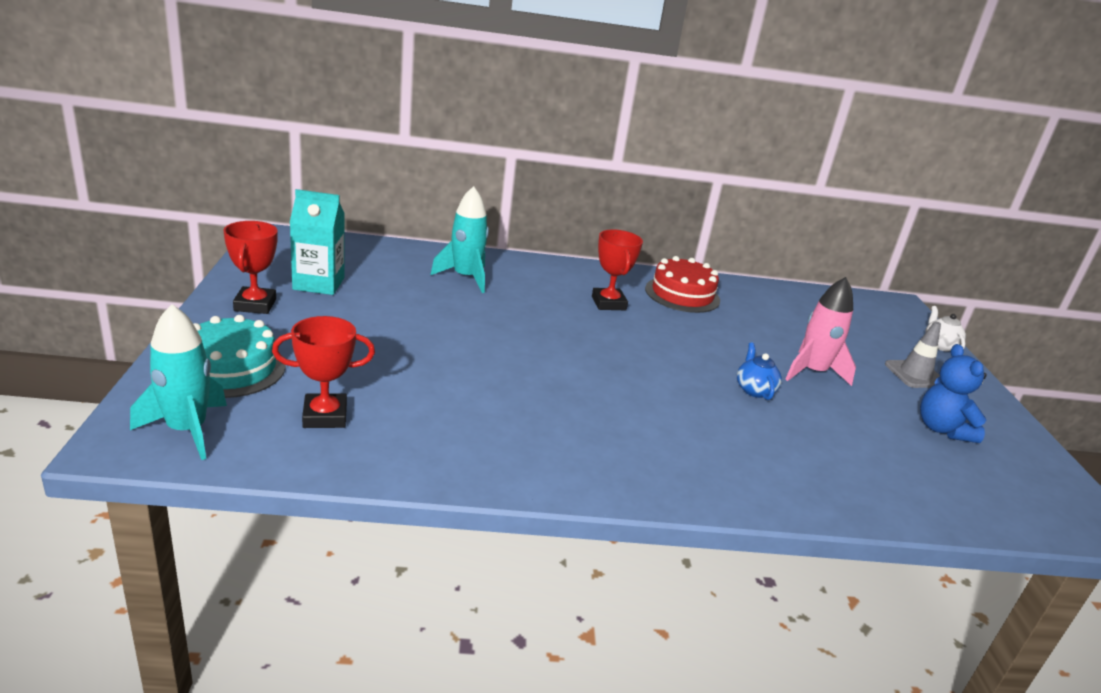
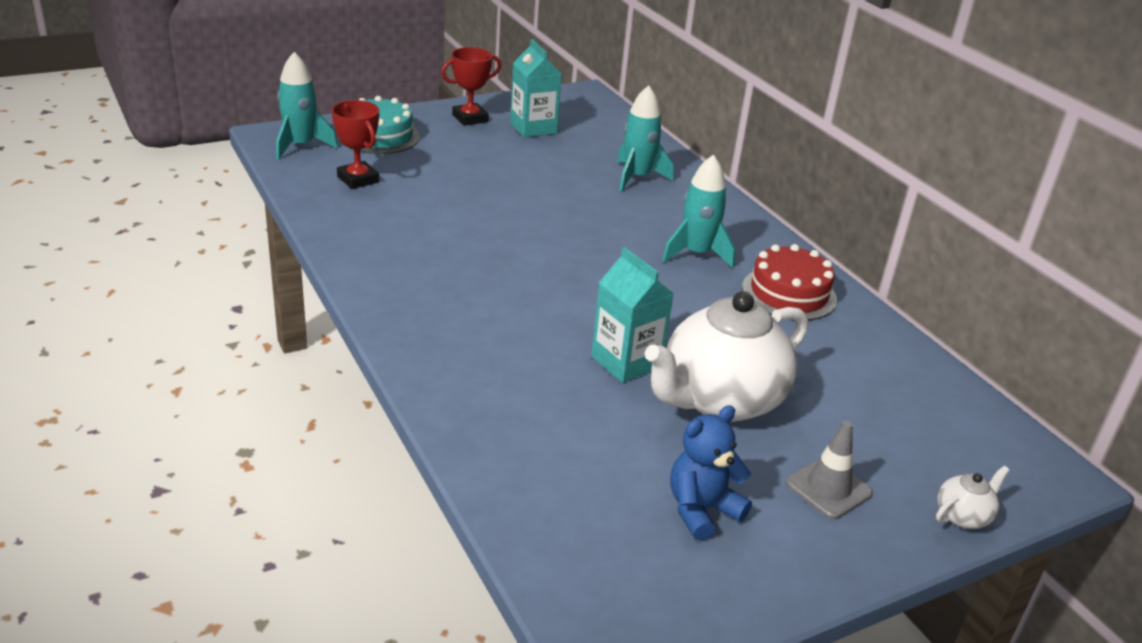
camera: 65 degrees right, 5 degrees up
red trophy [592,230,643,310] -> turquoise rocket [662,154,735,268]
blue teapot [737,343,782,400] -> turquoise carton [591,247,674,383]
pink rocket [785,277,856,386] -> white teapot [645,291,808,422]

